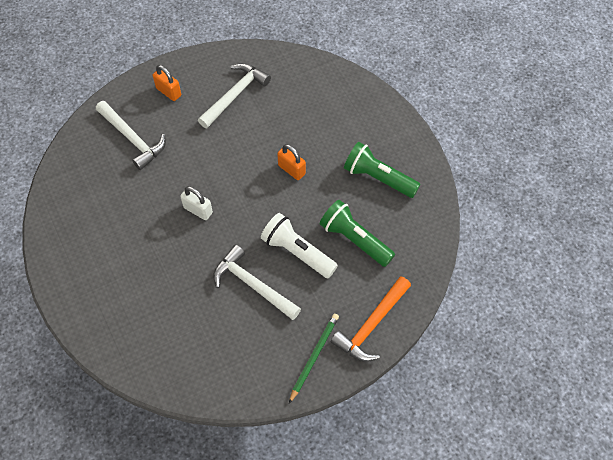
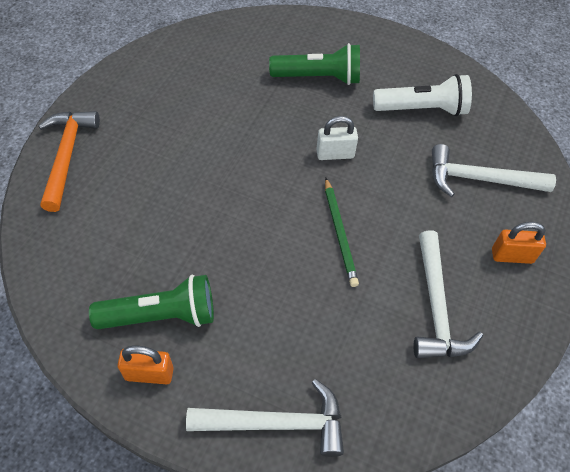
camera: 140 degrees right, 5 degrees down
white hammer [213,245,301,320] -> white hammer moved to [186,379,344,457]
white flashlight [261,213,338,278] -> white flashlight moved to [373,74,472,116]
orange padlock [277,144,306,180] -> orange padlock moved to [118,346,174,384]
green pencil [289,314,339,403] -> green pencil moved to [325,177,359,287]
green flashlight [320,200,395,267] -> green flashlight moved to [269,43,360,85]

